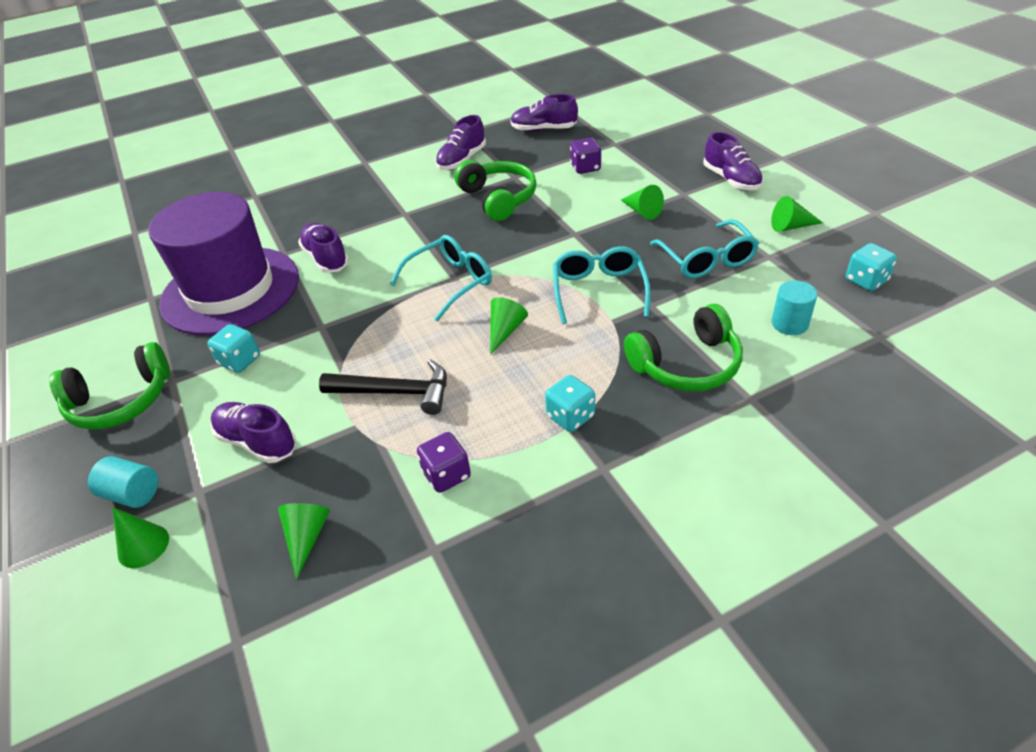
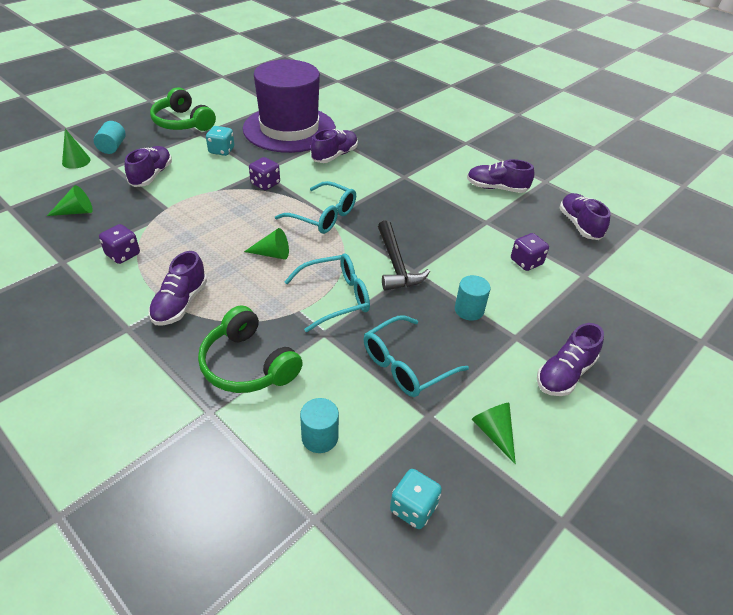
camera: 65 degrees right, 0 degrees up
black hammer [319,359,447,415] -> black hammer moved to [378,220,430,291]
green headphones [454,160,536,221] -> none
turquoise dice [545,375,595,432] -> purple shoe [149,251,207,325]
green cone [621,185,664,220] -> turquoise cylinder [455,275,491,321]
none -> purple dice [249,157,280,190]

